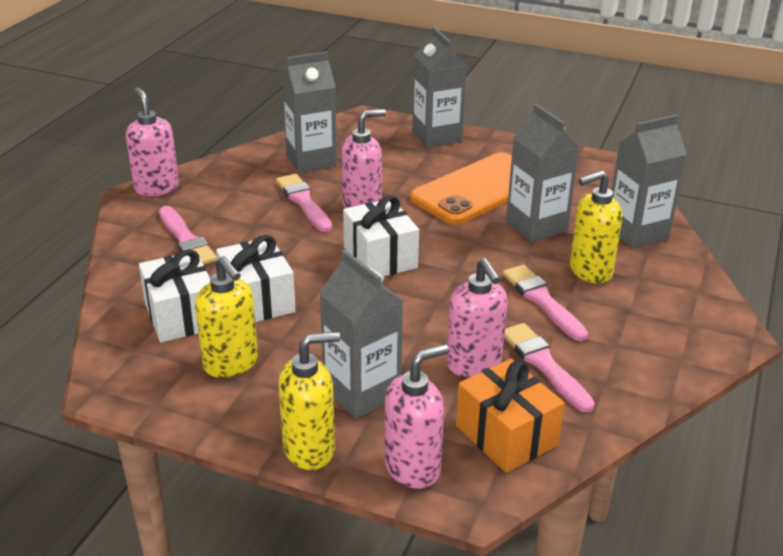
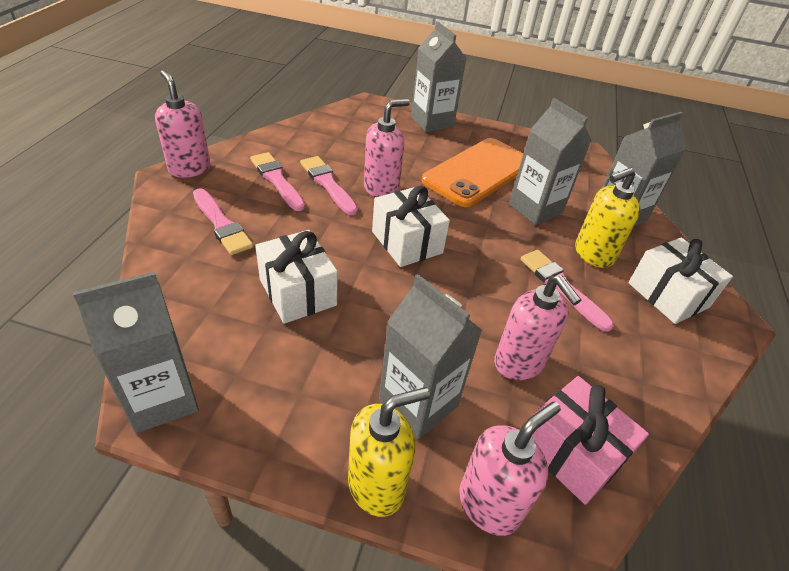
camera: 10 degrees left, 10 degrees up
white gift [139,249,210,342] -> white gift moved to [628,237,733,324]
yellow soap dispenser [195,256,258,378] -> none
grey carton [282,51,337,173] -> grey carton moved to [73,271,199,433]
orange gift [456,359,565,473] -> pink gift [532,376,649,505]
pink brush [504,323,595,413] -> pink brush moved to [250,152,305,211]

